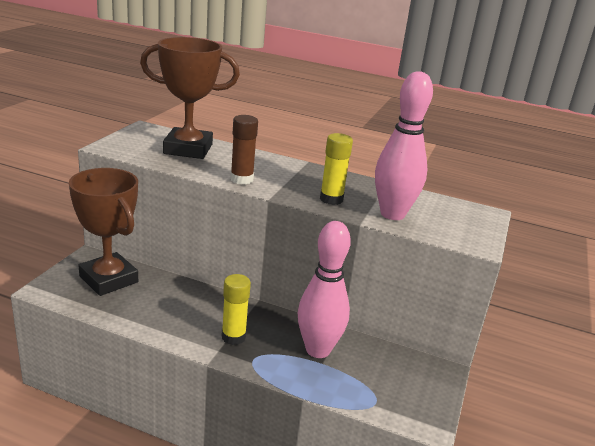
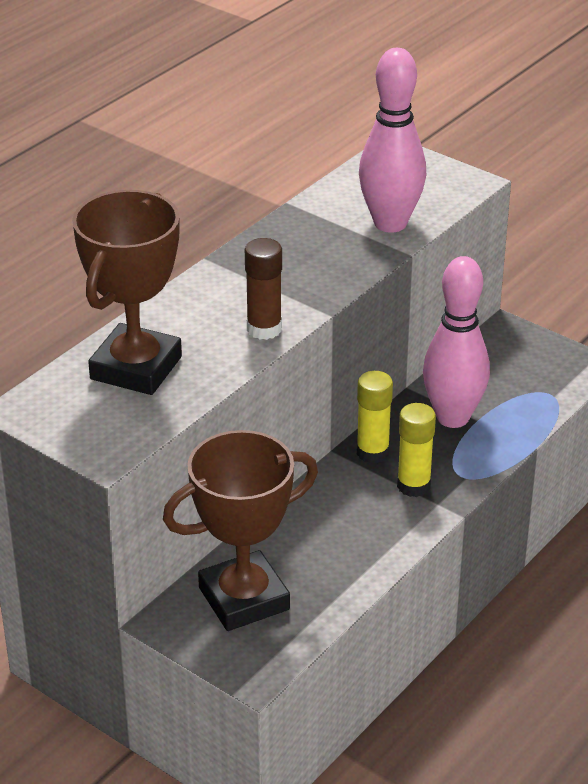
camera: 70 degrees left, 10 degrees up
yellow glue stick [320,133,353,205] -> yellow glue stick moved to [357,371,393,463]

